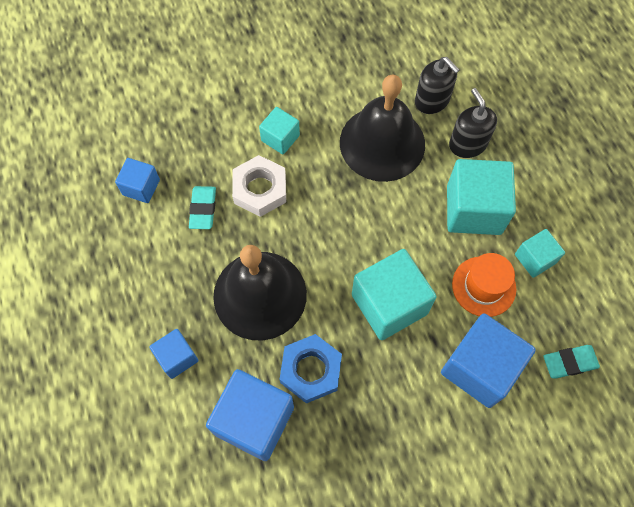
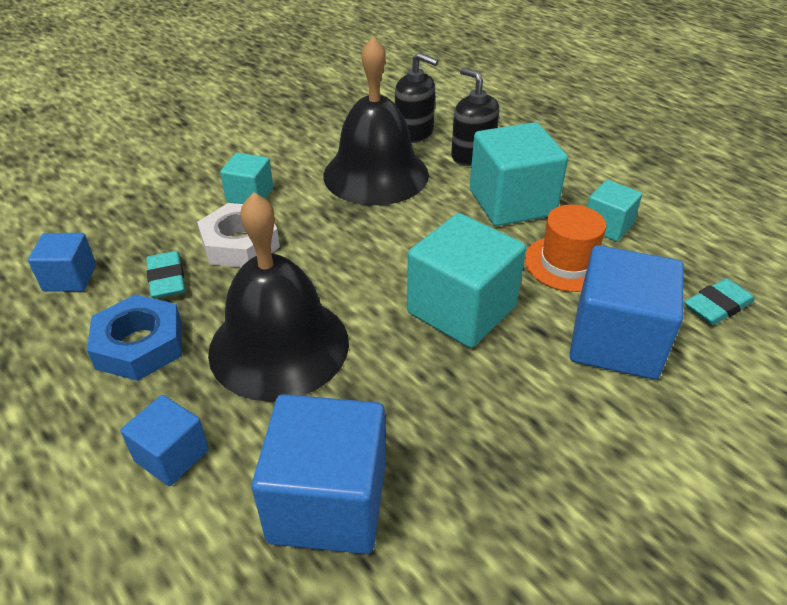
camera: 20 degrees left, 25 degrees down
blue nut [280,334,342,404] -> blue nut moved to [87,294,182,381]

